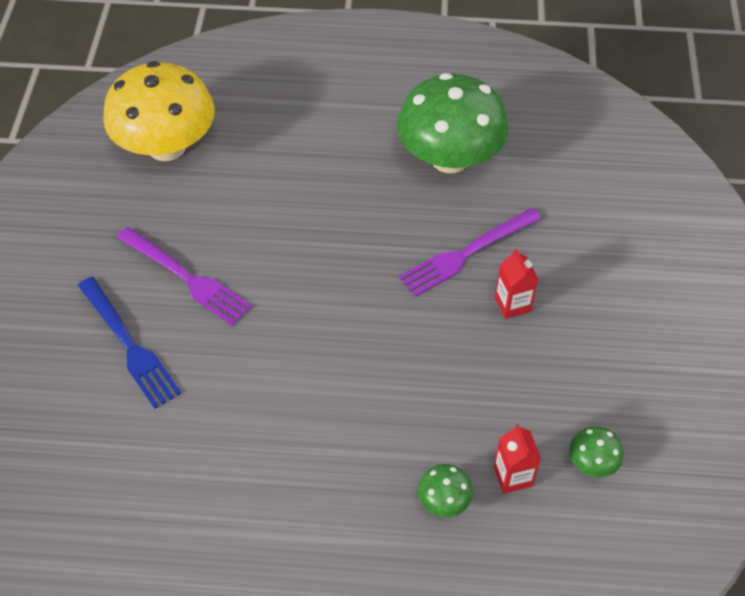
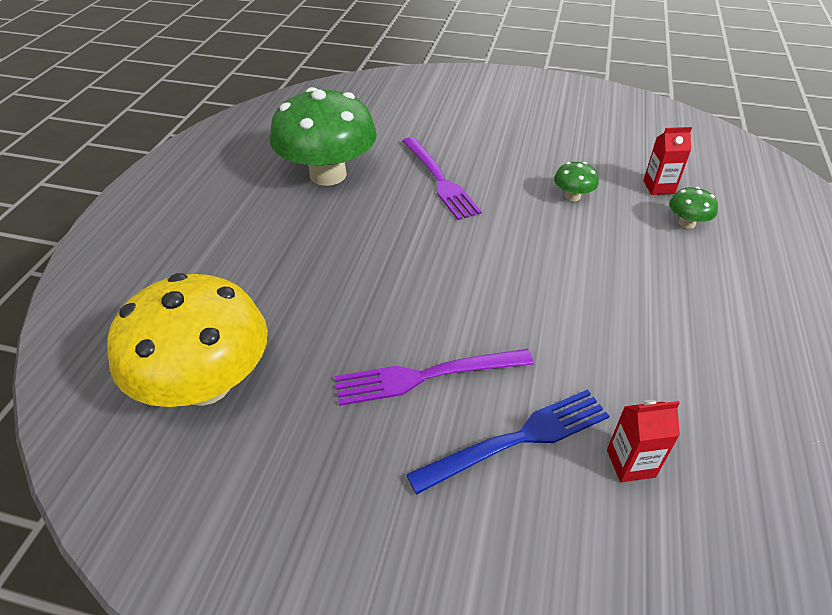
camera: 80 degrees left, 10 degrees down
purple fork [117,227,252,326] -> purple fork turned 150 degrees counterclockwise [335,349,534,406]
red carton [495,248,538,319] -> red carton moved to [607,400,680,482]
green mushroom [569,426,624,477] -> green mushroom moved to [554,162,599,201]

